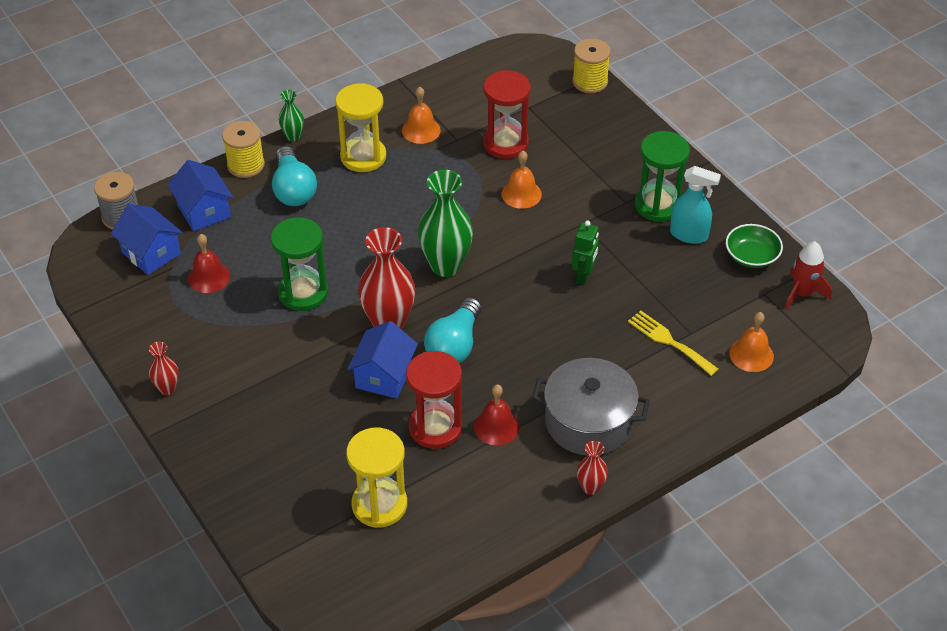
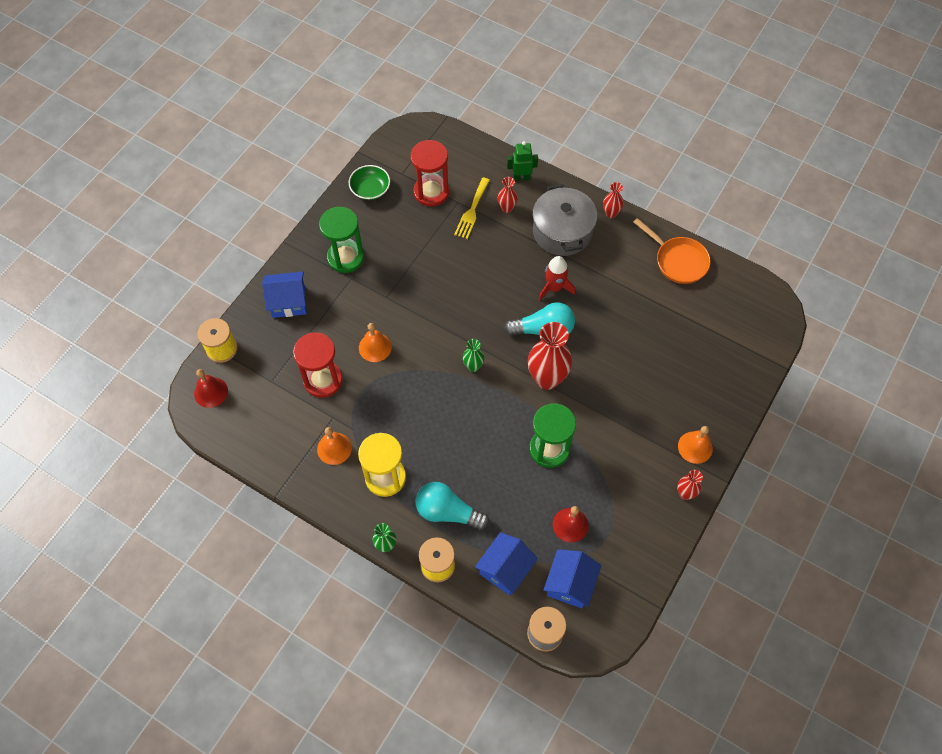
camera: 115 degrees left, 15 degrees up
turquoise light bulb [272,146,317,206] -> turquoise light bulb turned 120 degrees counterclockwise [416,482,490,530]
yellow hourglass [346,428,407,528] -> none
blue house [347,321,418,399] -> blue house moved to [262,272,307,318]
red hourglass [406,351,462,449] -> red hourglass moved to [410,140,449,207]
green vase [418,170,473,277] -> green vase [463,339,485,372], size x0.50
red bell [474,384,520,445] -> red bell moved to [194,369,228,408]
green robot [572,220,599,285] -> green robot moved to [507,141,538,181]
turquoise spray bottle [670,166,721,244] -> none
orange bell [729,312,774,372] -> orange bell moved to [678,426,713,464]
red rocket [785,241,832,310] -> red rocket moved to [538,256,576,301]
none -> red vase [498,177,518,213]
none -> orange pan [634,218,711,284]

